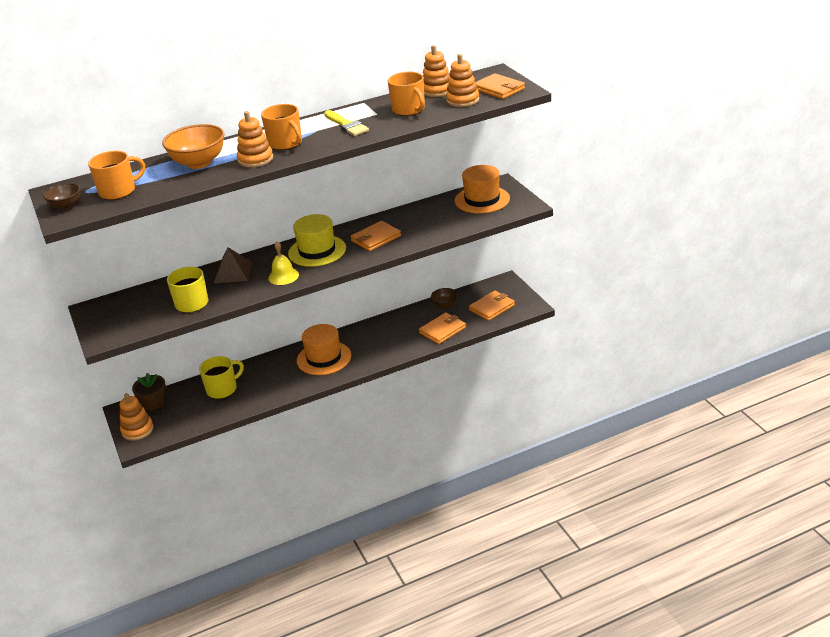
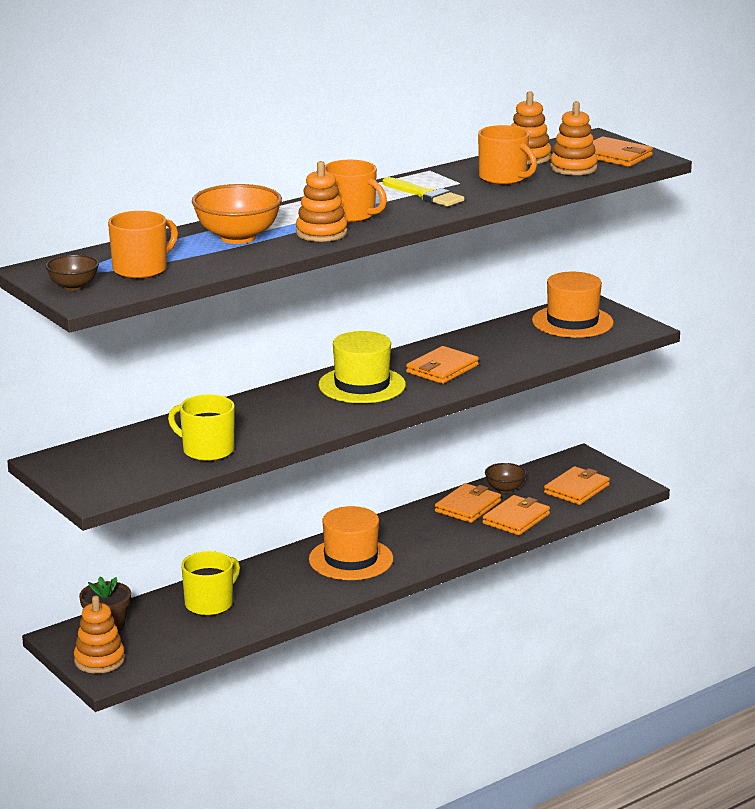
camera: 15 degrees left, 10 degrees down
brown pyramid [214,247,253,283] -> none
yellow bell [268,241,299,285] -> none
none -> orange wallet [435,483,501,523]

